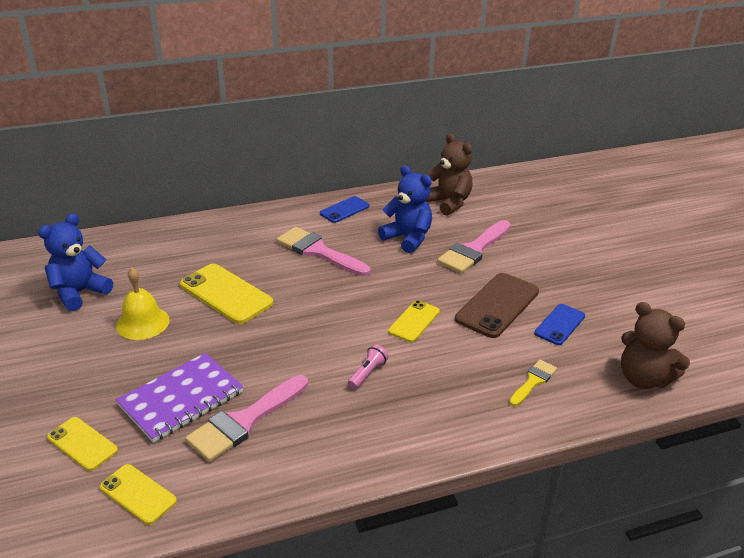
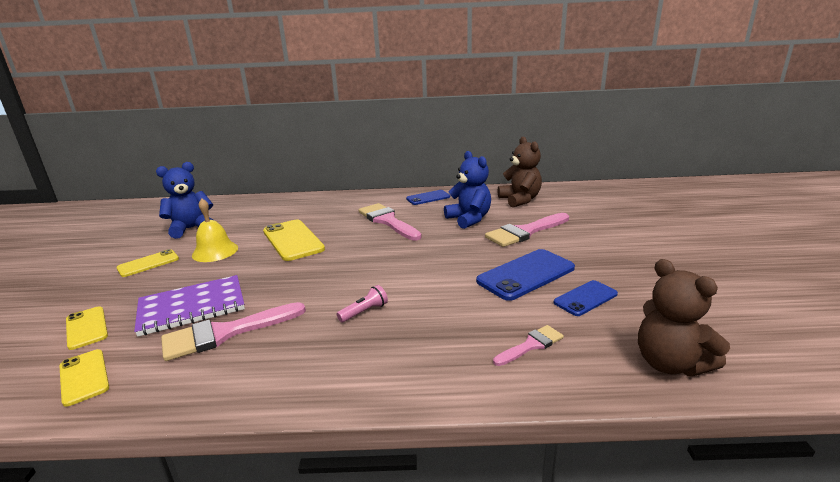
camera: 20 degrees right, 10 degrees down
yellow phone [388,300,440,342] -> yellow phone moved to [116,249,179,277]
brown phone [455,273,539,338] -> blue phone [476,249,575,301]
yellow brush [509,360,557,406] -> pink brush [493,325,564,366]

